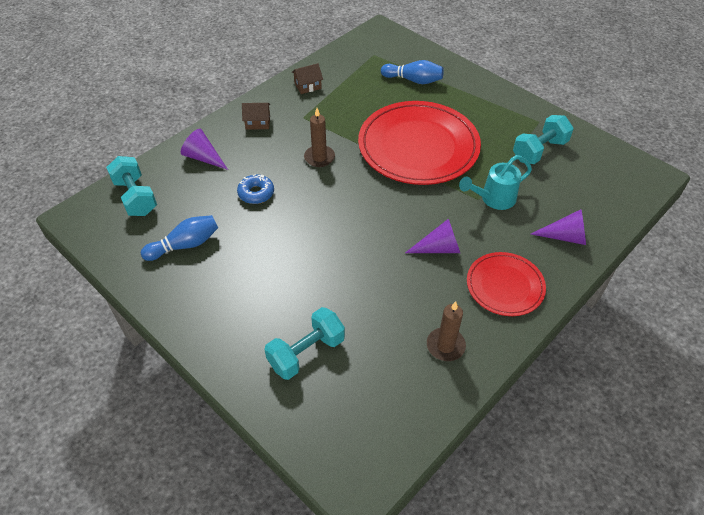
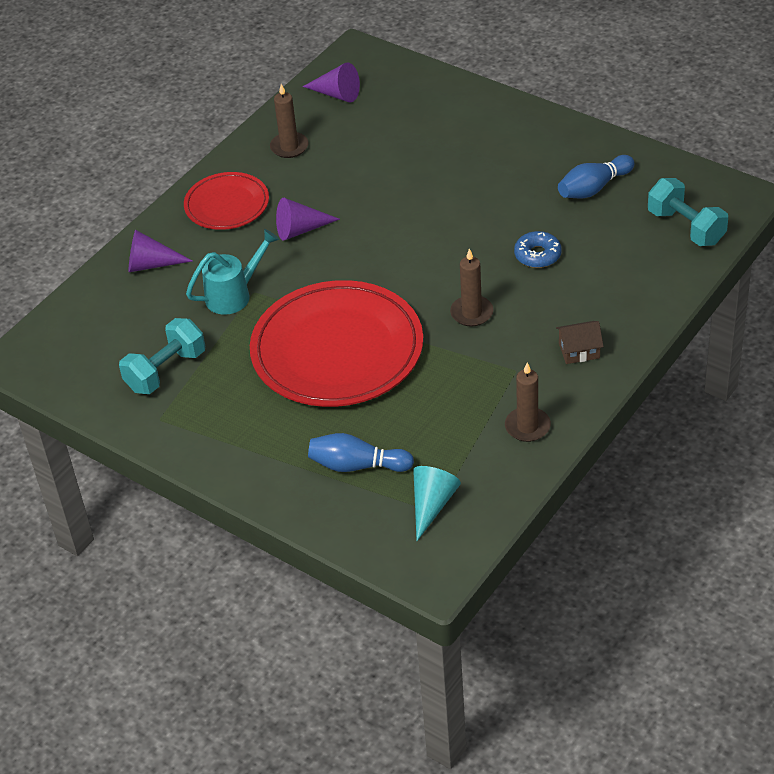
camera: 175 degrees right, 5 degrees down
purple cone [181,129,228,170] -> purple cone moved to [303,62,360,103]
turquoise dumbbell [264,307,345,380] -> none
brown house [292,63,323,94] -> brown candle [505,363,551,442]
none -> turquoise cone [413,466,461,541]

